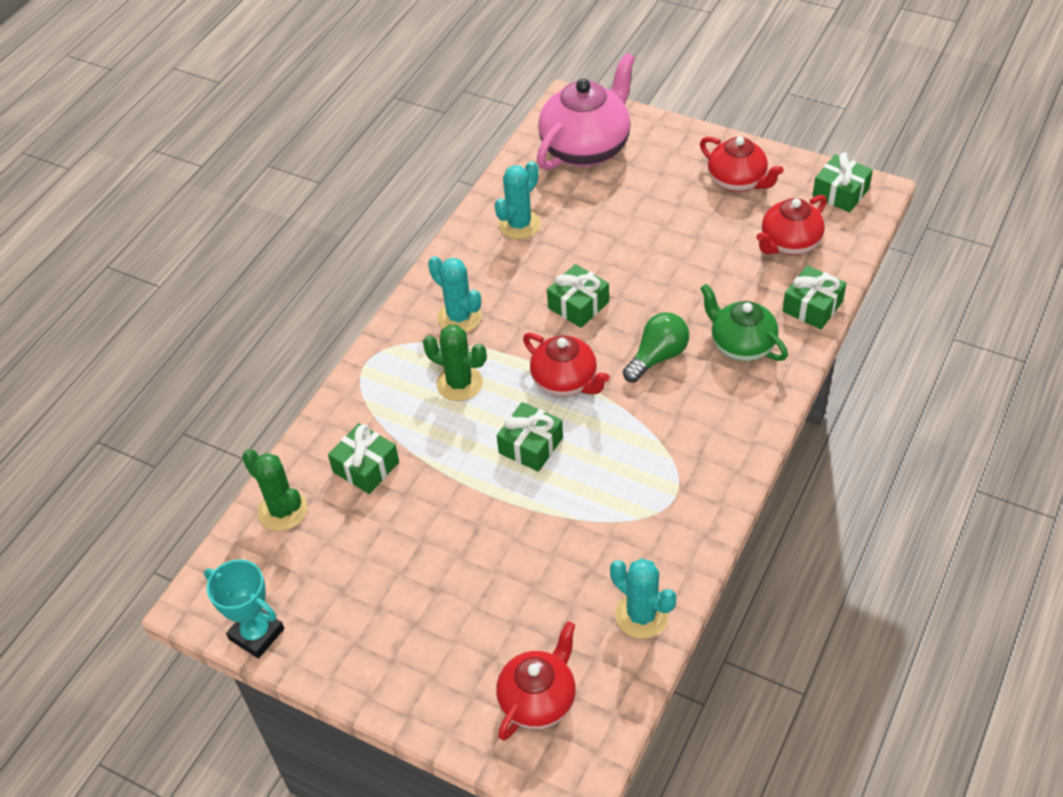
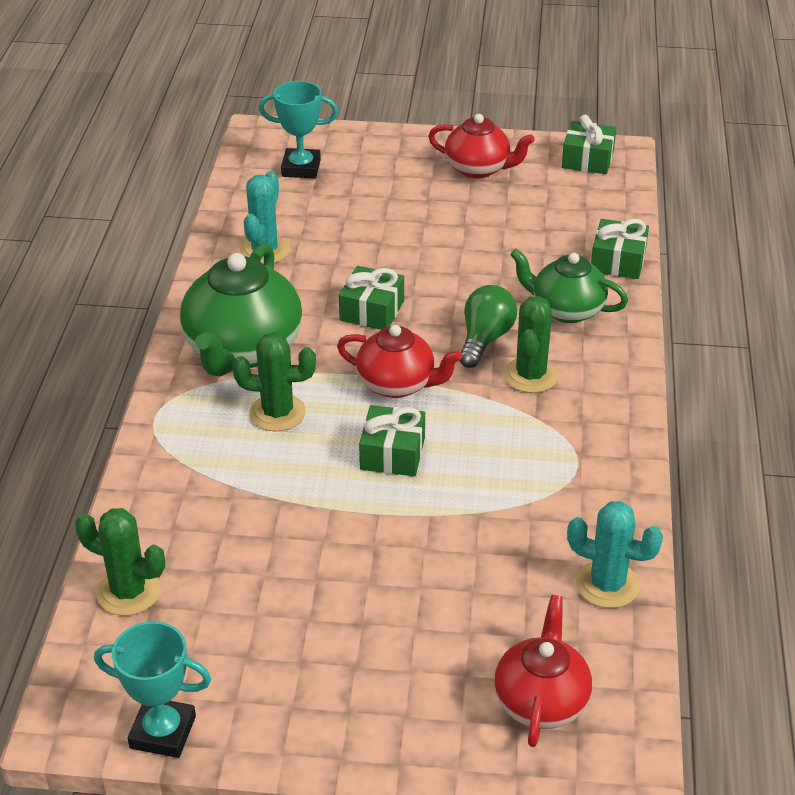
camera: 25 degrees left, 10 degrees down
green gift [328,423,399,494] -> none
turquoise cactus [428,256,482,332] -> green teapot [180,243,302,376]
pink teapot [537,53,635,170] -> turquoise trophy [259,81,338,178]
red teapot [756,195,827,255] -> none
none -> green cactus [504,296,558,393]

